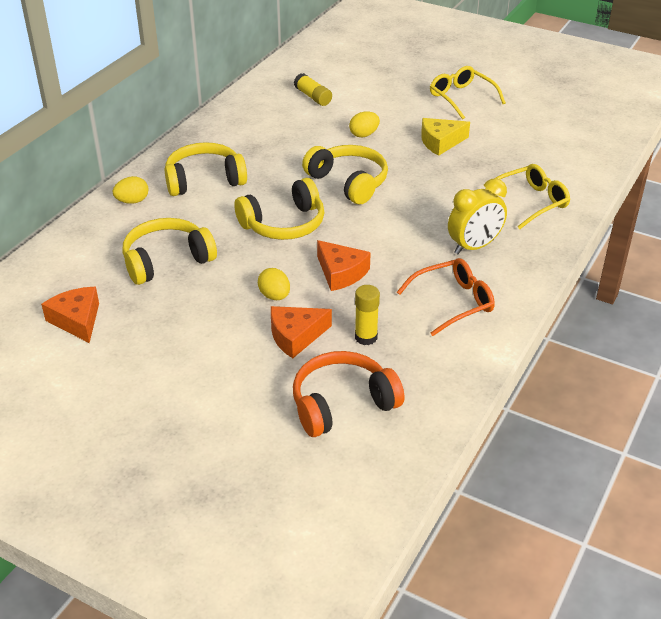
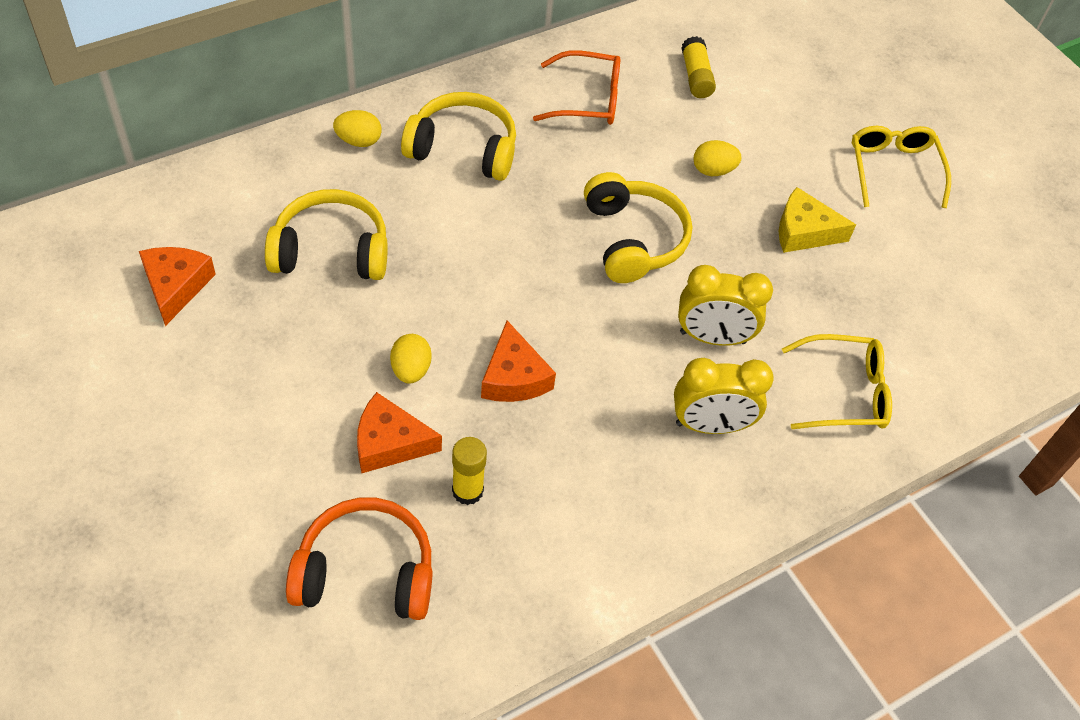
camera: 25 degrees right, 15 degrees up
yellow headphones [234,178,324,240] -> none
orange glasses [397,258,495,336] -> orange glasses moved to [533,50,620,125]
none -> yellow clock [678,265,773,346]

